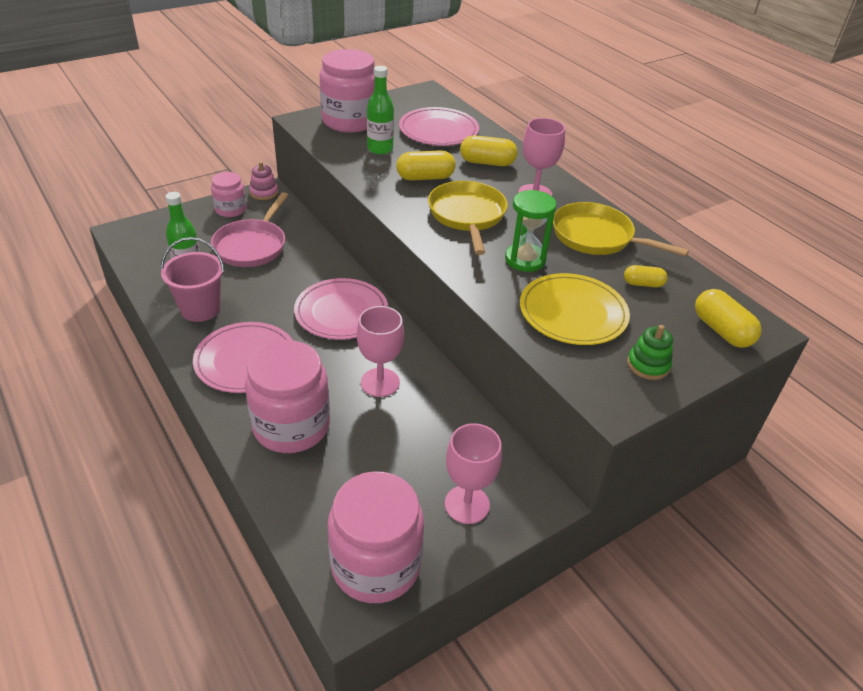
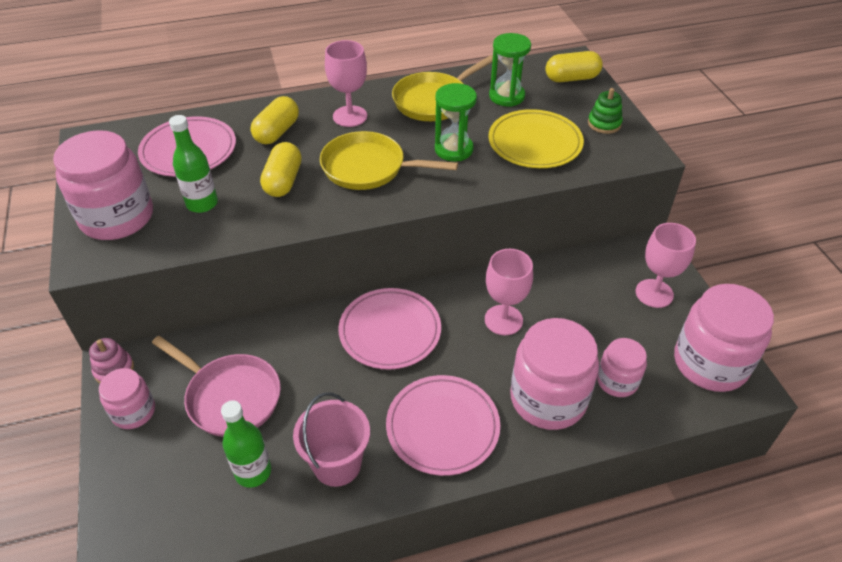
camera: 70 degrees left, 5 degrees up
yellow capsule [624,265,668,287] -> green hourglass [489,33,531,107]
none -> pink jar [597,338,647,397]

